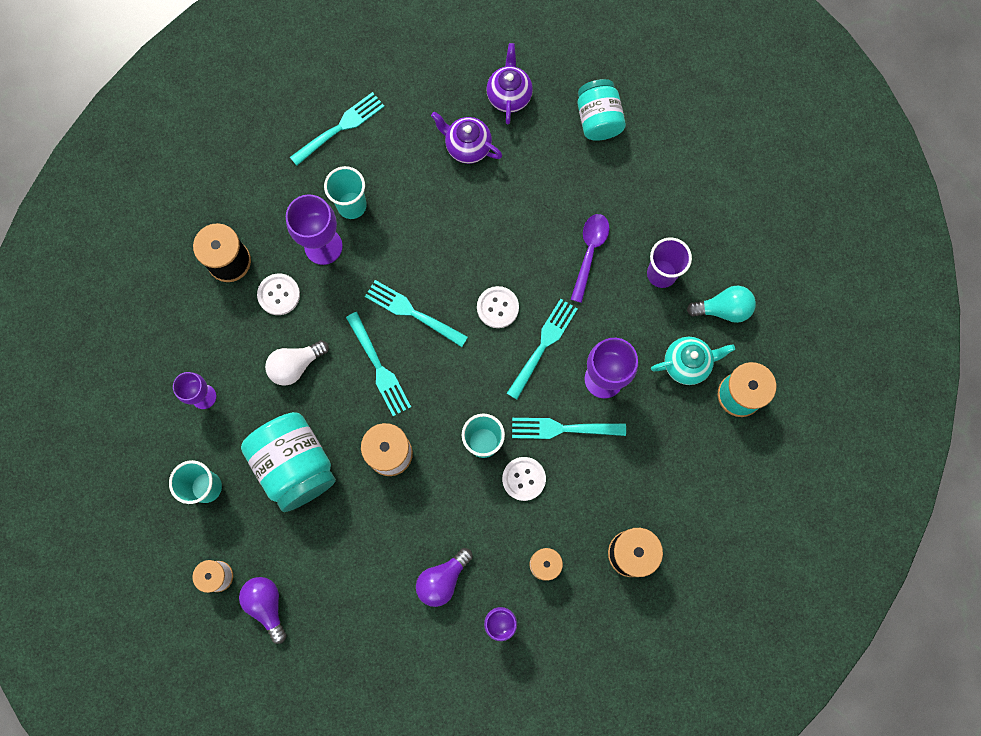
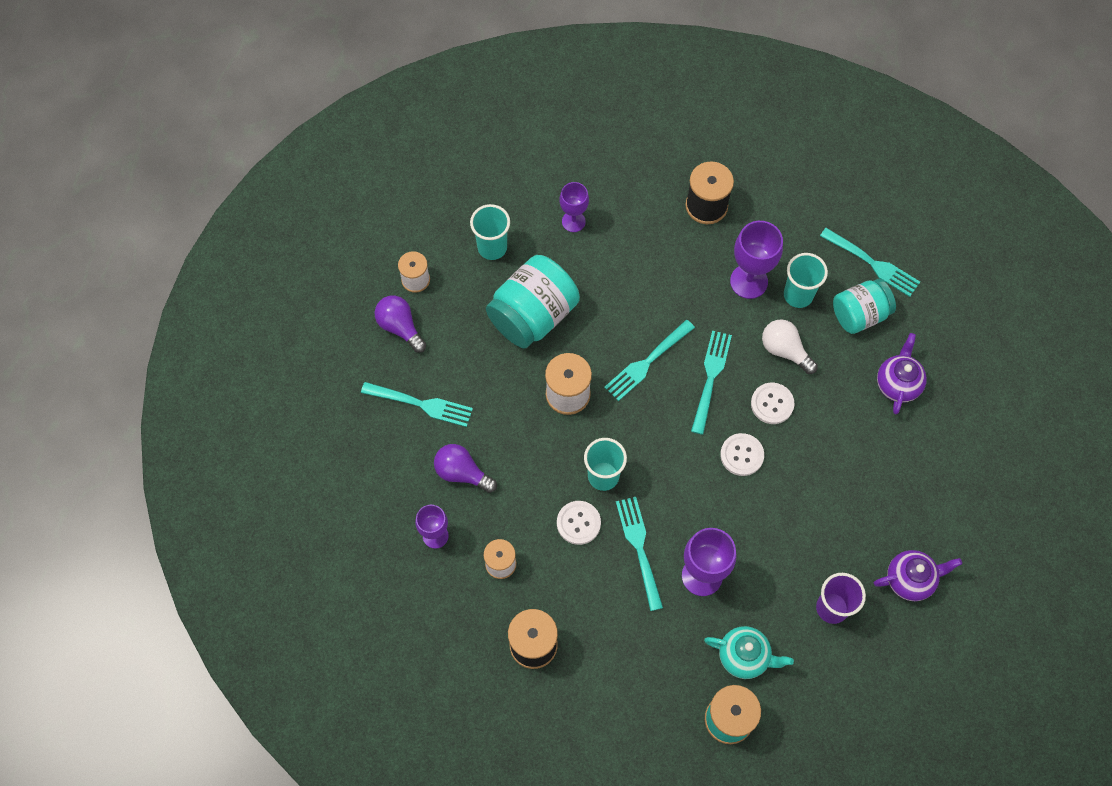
camera: 75 degrees right, 10 degrees down
purple light bulb [239,577,286,644] -> purple light bulb turned 90 degrees counterclockwise [375,296,426,353]
white button [257,273,300,315] -> white button moved to [751,383,794,424]
white light bulb [265,340,329,386] -> white light bulb moved to [762,319,818,374]
purple teapot [486,43,533,124] -> purple teapot moved to [874,550,962,601]
turquoise fork [507,299,578,400] -> turquoise fork moved to [361,382,473,427]
purple spoon [571,214,609,303] -> none
turquoise jar [577,79,626,141] -> turquoise jar moved to [833,279,896,334]
turquoise teapot [651,337,735,385] -> turquoise teapot turned 45 degrees counterclockwise [704,626,794,679]
turquoise light bulb [687,286,756,323] -> none

